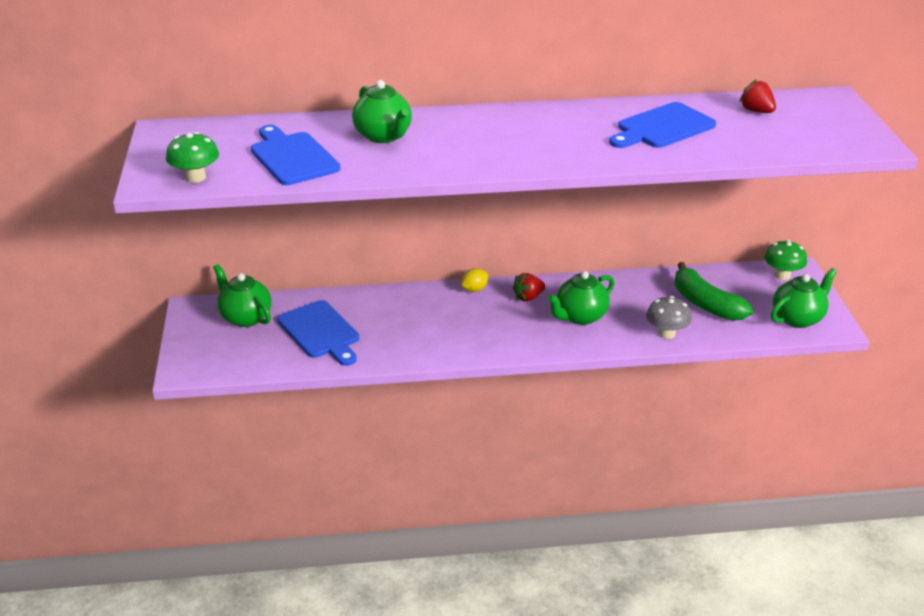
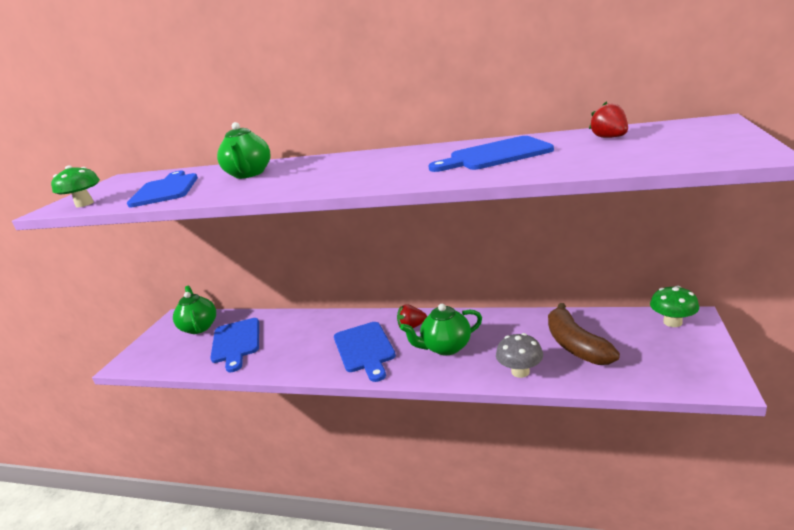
camera: 25 degrees right, 10 degrees down
yellow lemon [461,268,488,292] -> none
green banana [675,262,753,321] -> brown banana [548,303,620,365]
green teapot [771,268,837,328] -> none
none -> blue cutting board [334,322,396,382]

